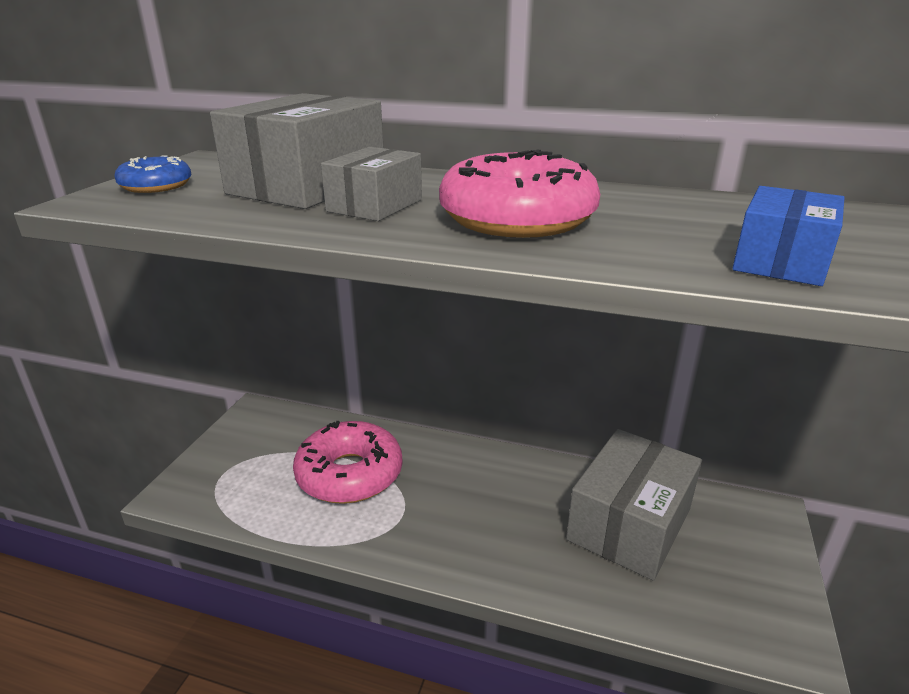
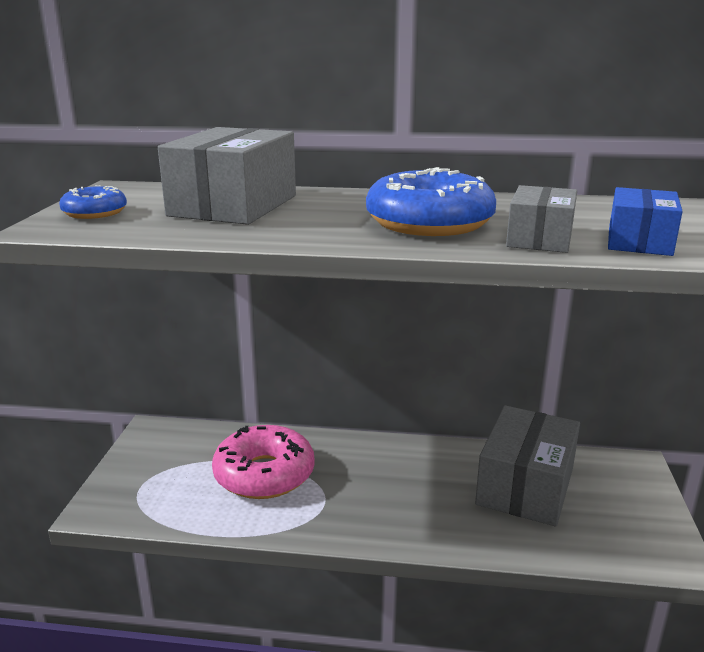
camera: 10 degrees left, 5 degrees down
grey box [321,147,422,221] -> grey box moved to [506,185,577,253]
pink donut [439,149,600,238] -> blue donut [366,167,496,236]

